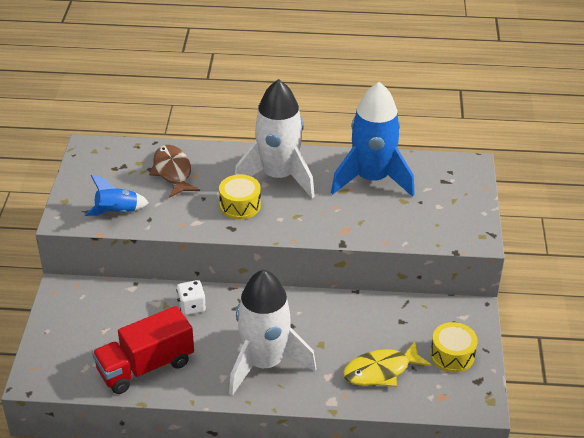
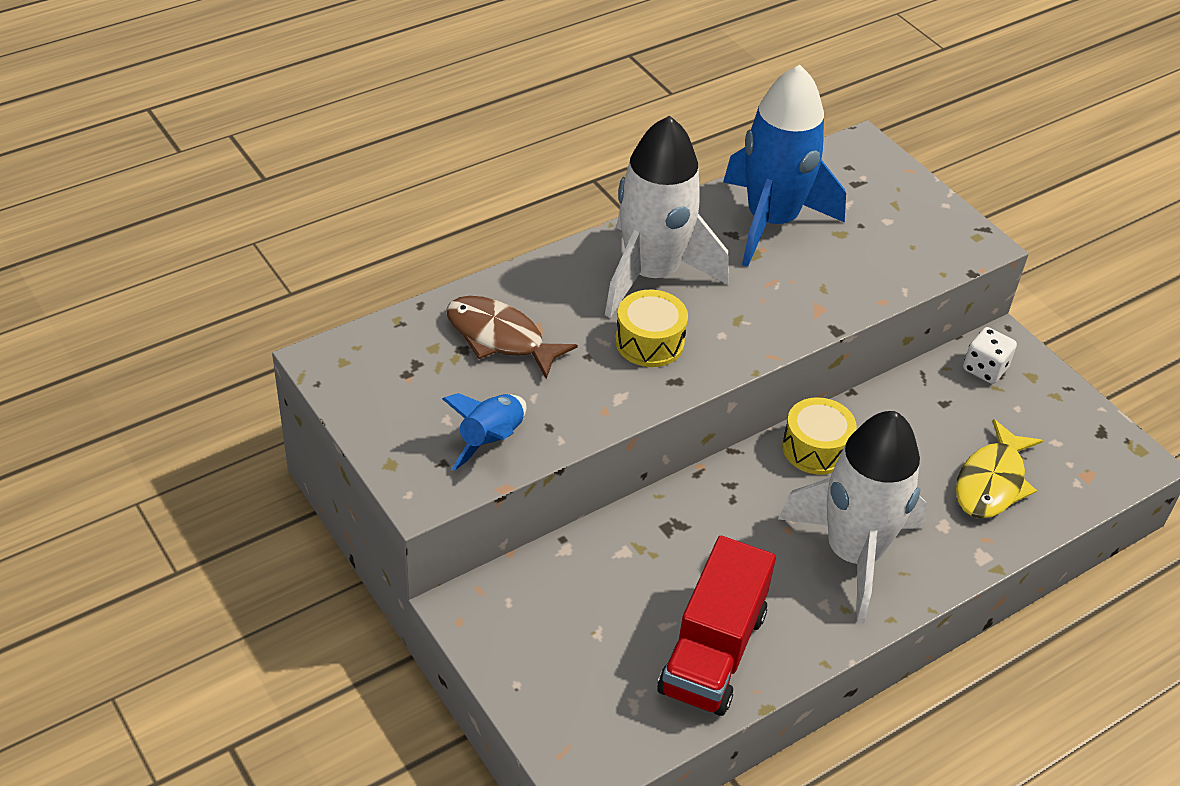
camera: 40 degrees left, 5 degrees up
white dice [176,280,206,315] -> white dice moved to [963,327,1017,384]
yellow drum [430,322,478,373] -> yellow drum moved to [782,397,857,475]

